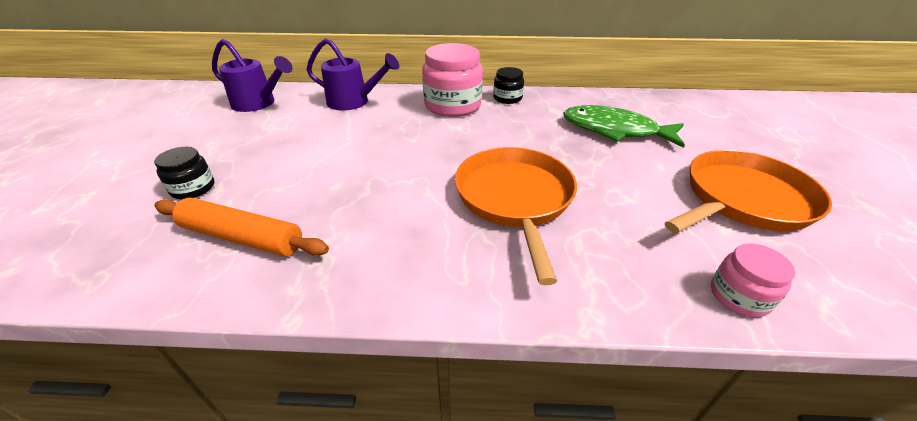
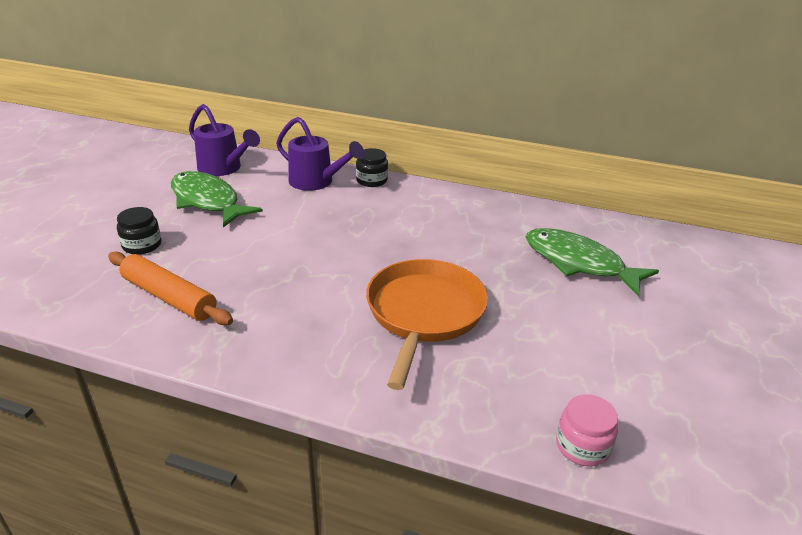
camera: 15 degrees right, 5 degrees down
pink jar [422,43,483,117] -> none
black jar [493,67,524,104] -> black jar moved to [356,148,388,187]
orange pan [665,150,832,233] -> none
none -> green fish [171,171,263,227]

